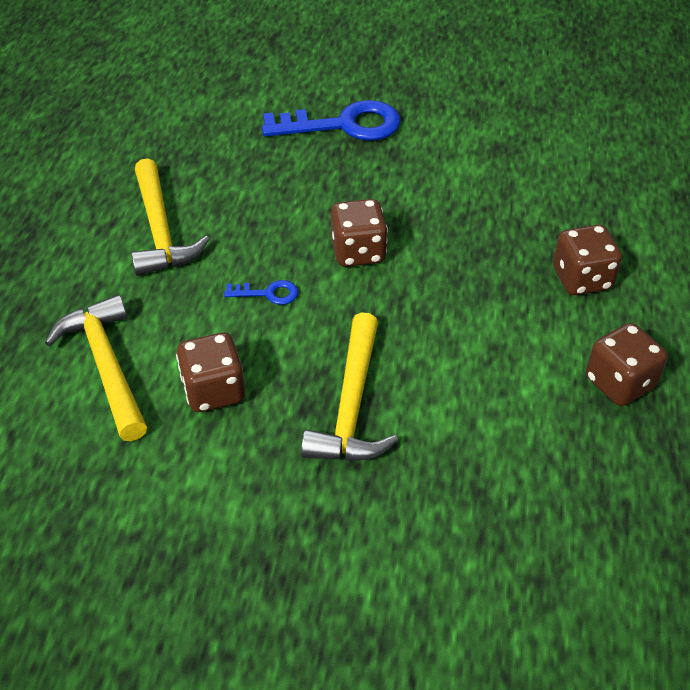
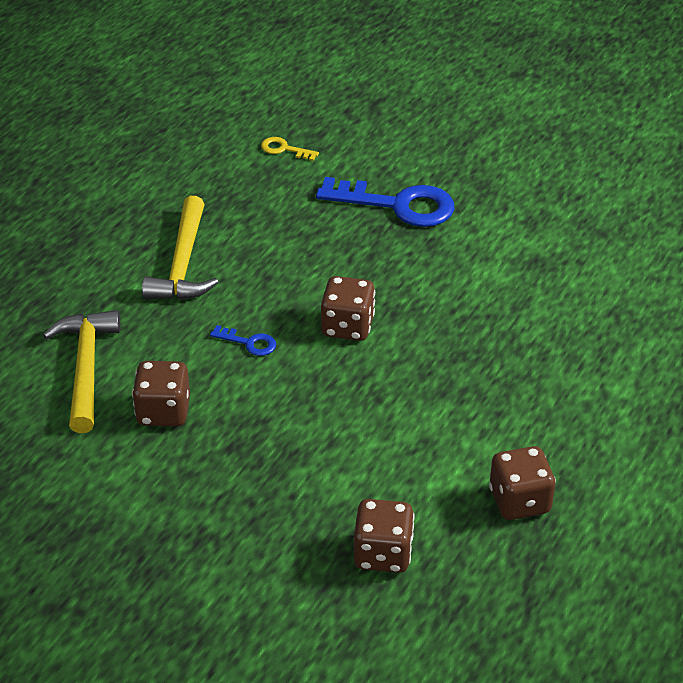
camera: 20 degrees right, 5 degrees down
yellow hammer [301,312,398,461] -> none
brown dice [553,225,622,295] -> brown dice moved to [354,499,414,573]
none -> yellow key [261,137,319,161]

